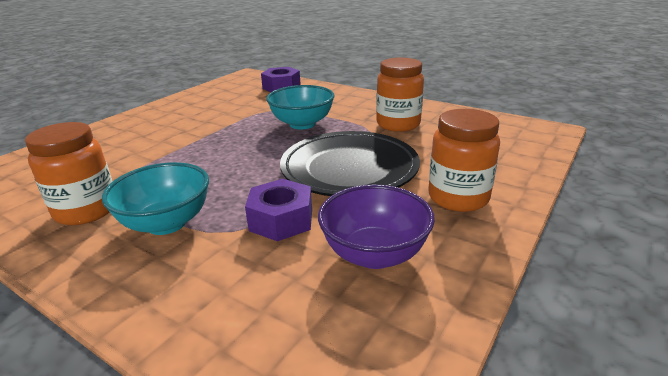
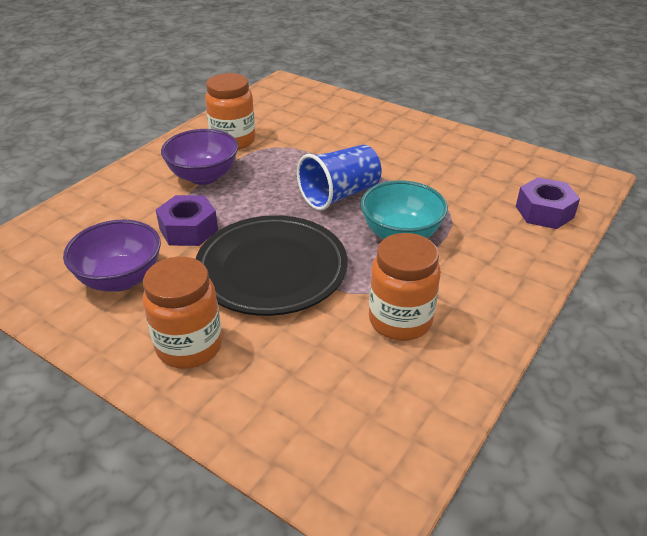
camera: 90 degrees right, 10 degrees up
turquoise bowl [102,162,209,235] -> purple bowl [161,129,238,185]
none -> blue cup [297,145,382,211]

